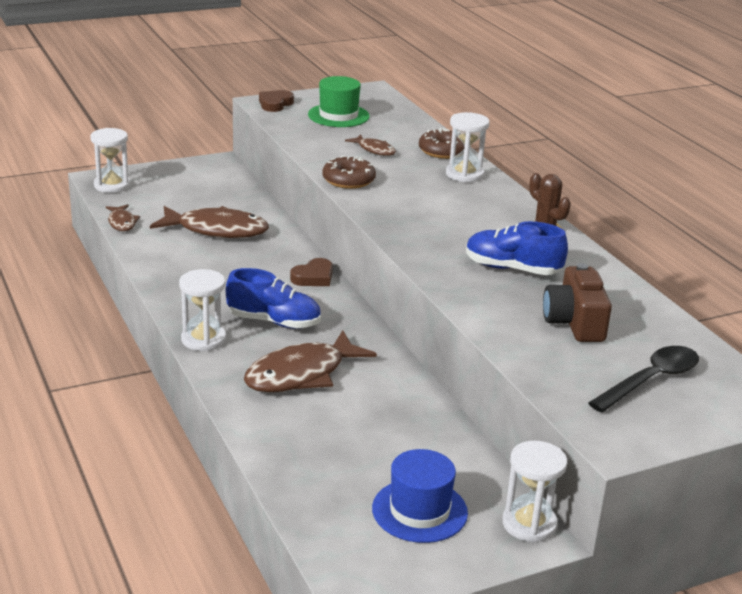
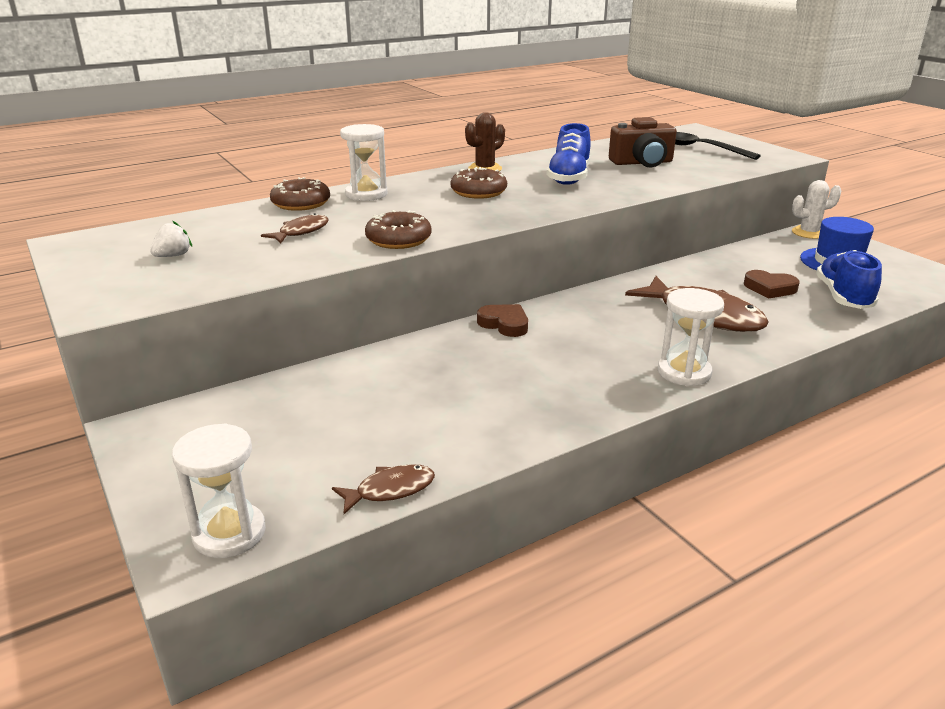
camera: 95 degrees left, 0 degrees up
brown fish [150,206,269,238] -> none
blue shoe [226,268,321,329] -> blue shoe moved to [816,250,882,309]
brown heart [259,90,294,112] -> brown heart moved to [744,270,800,299]
green hat [308,76,370,127] -> white strawberry [150,221,192,257]
white hourglass [502,441,567,542] -> white cactus [792,180,841,239]
none -> brown donut [451,167,507,199]

